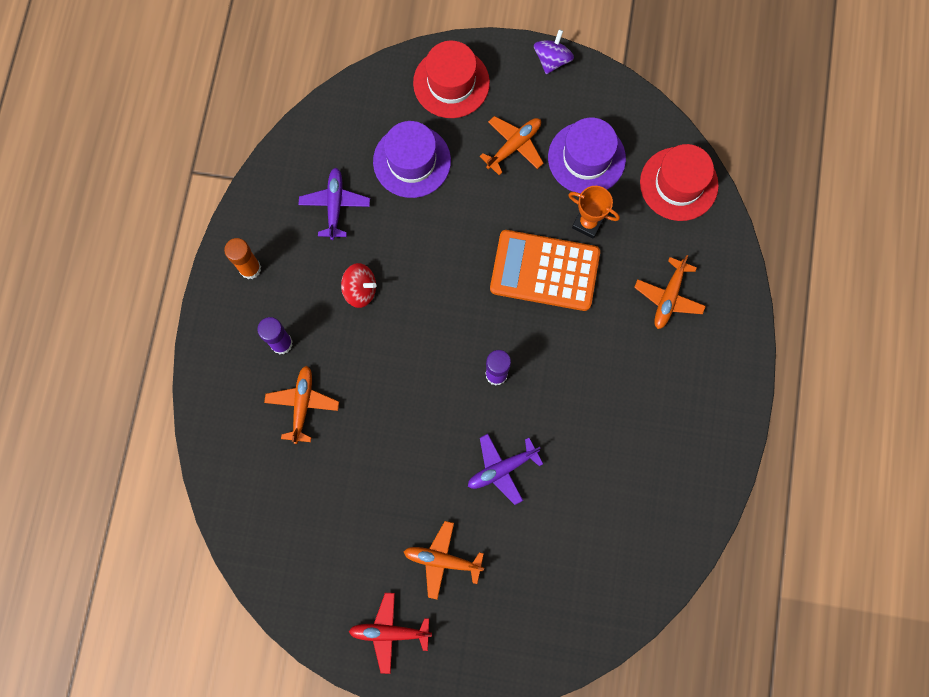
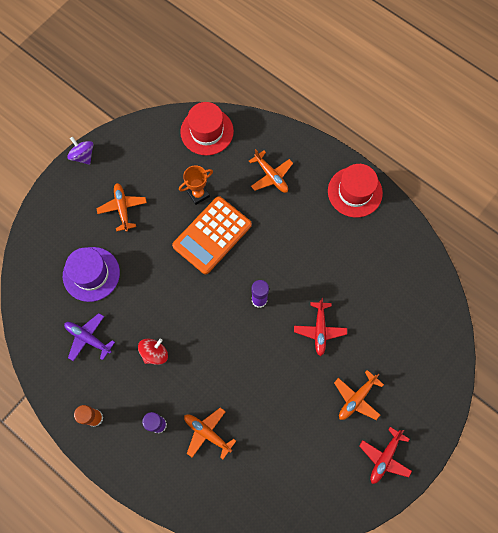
camera: 60 degrees left, 5 degrees down
red hat [413,41,490,118] -> red hat moved to [328,164,383,218]
purple plane [468,434,543,505] -> red plane [294,298,347,356]
purple hat [548,118,626,194] -> none

